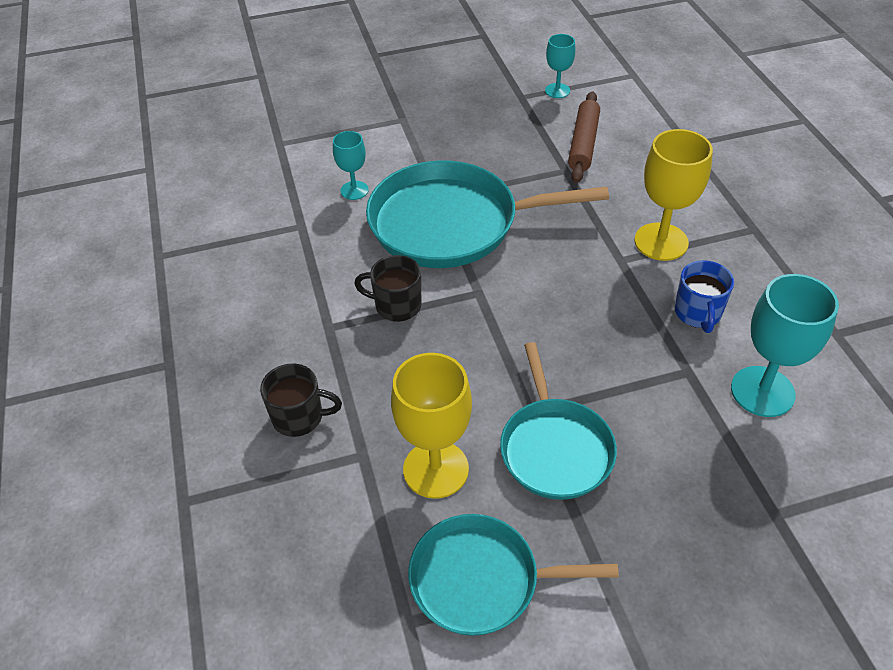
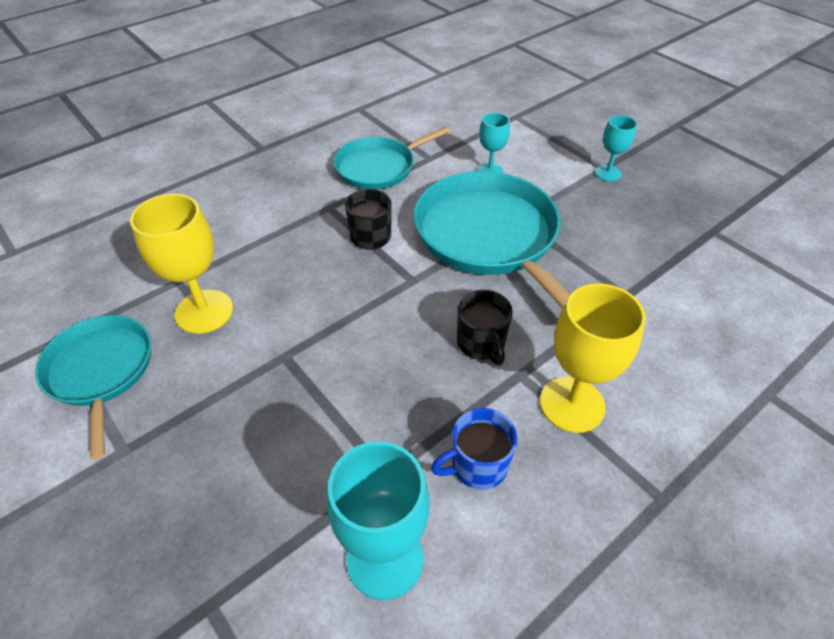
camera: 65 degrees right, 0 degrees up
black mug [260,363,342,437] -> black mug moved to [457,290,513,365]
turquoise pan [500,342,617,500] -> turquoise pan moved to [334,127,450,189]
turquoise goblet [545,34,575,98] -> turquoise goblet moved to [595,115,637,181]
brown rolling pin [568,91,600,183] -> none

